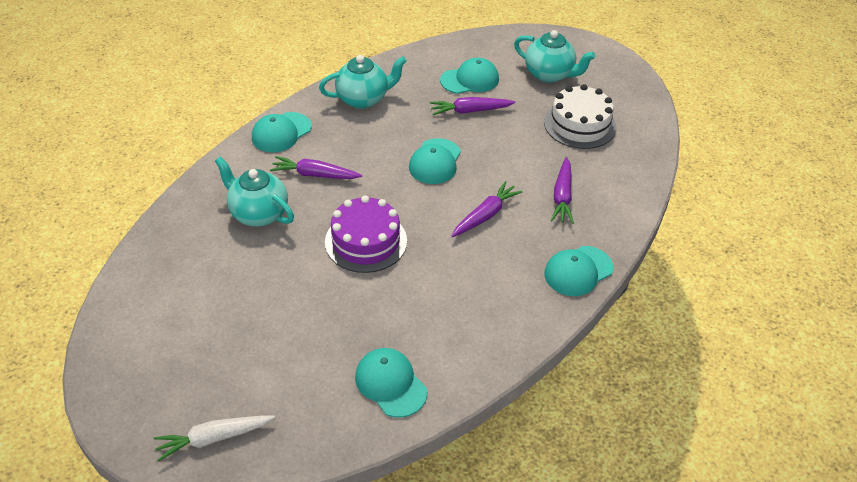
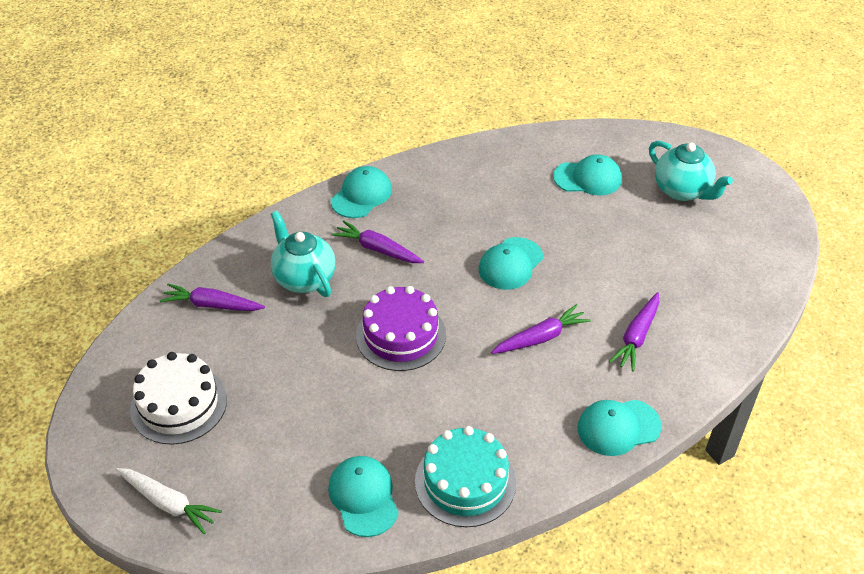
camera: 20 degrees right, 0 degrees up
white carrot [154,415,275,462] -> white carrot turned 150 degrees counterclockwise [116,468,222,534]
turquoise cap [252,112,312,152] -> turquoise cap turned 150 degrees clockwise [331,166,392,218]
turquoise teapot [319,55,406,109] -> none
purple carrot [430,97,516,115] -> purple carrot moved to [159,284,265,311]
white cake [544,84,616,149] -> white cake moved to [130,352,227,445]
none -> turquoise cake [415,426,516,527]

